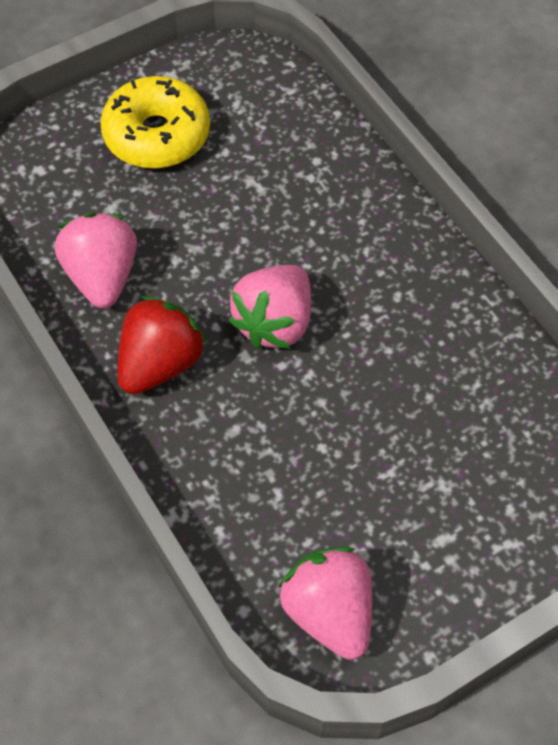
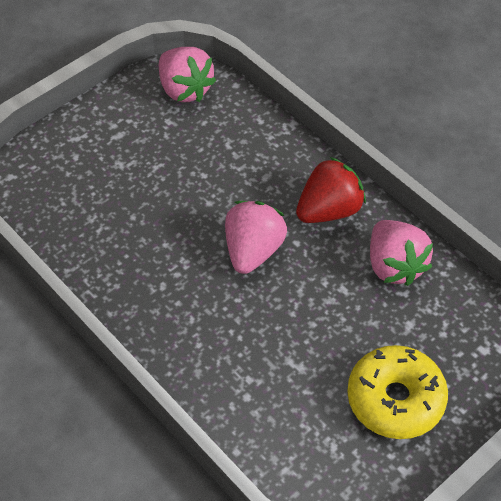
camera: 170 degrees right, 5 degrees down
red strawberry [117,296,207,394] -> red strawberry turned 150 degrees counterclockwise [296,157,366,223]

